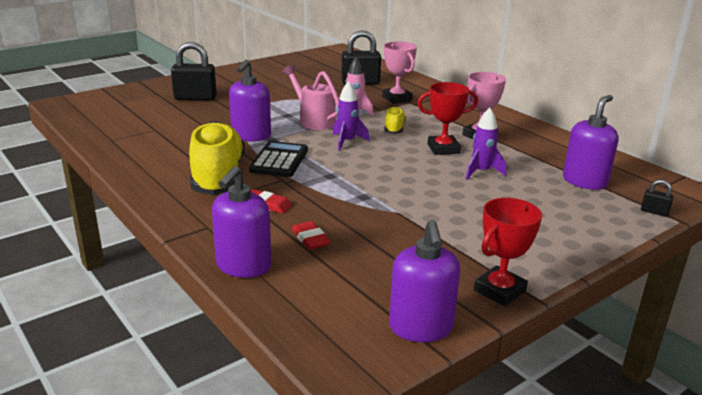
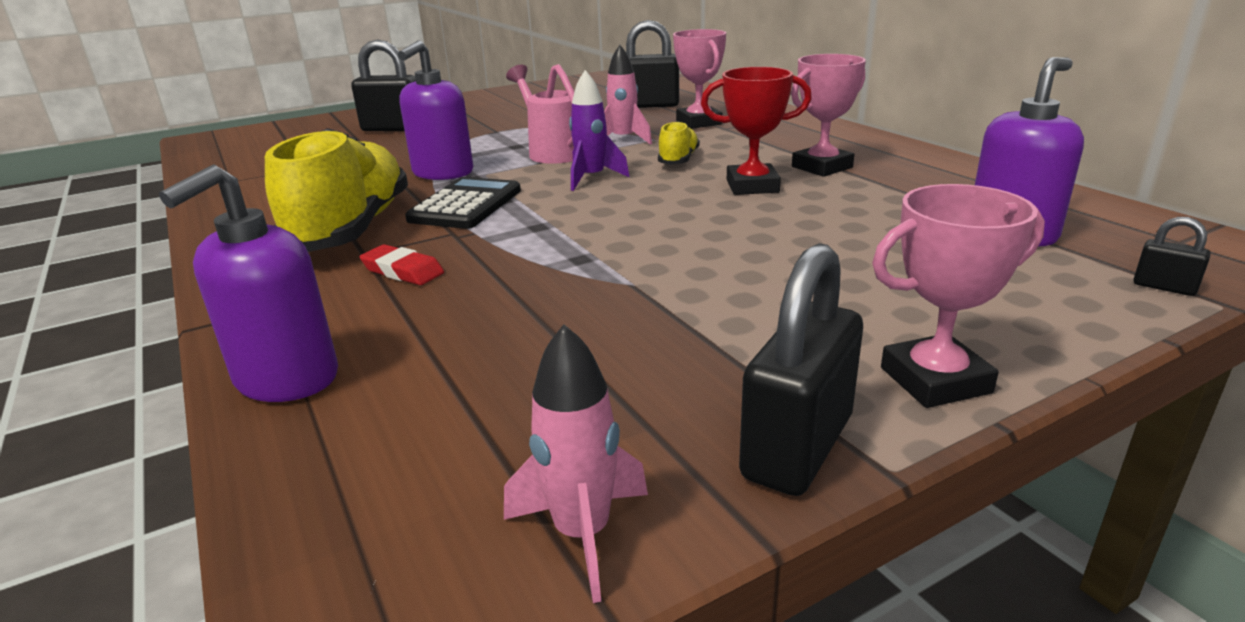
camera: 10 degrees right, 0 degrees up
red eraser [292,221,330,250] -> none
purple soap dispenser [389,220,460,342] -> pink rocket [504,324,648,603]
purple rocket [465,108,506,180] -> none
red trophy [474,198,542,307] -> black padlock [739,243,863,496]
none -> pink trophy [872,184,1045,408]

